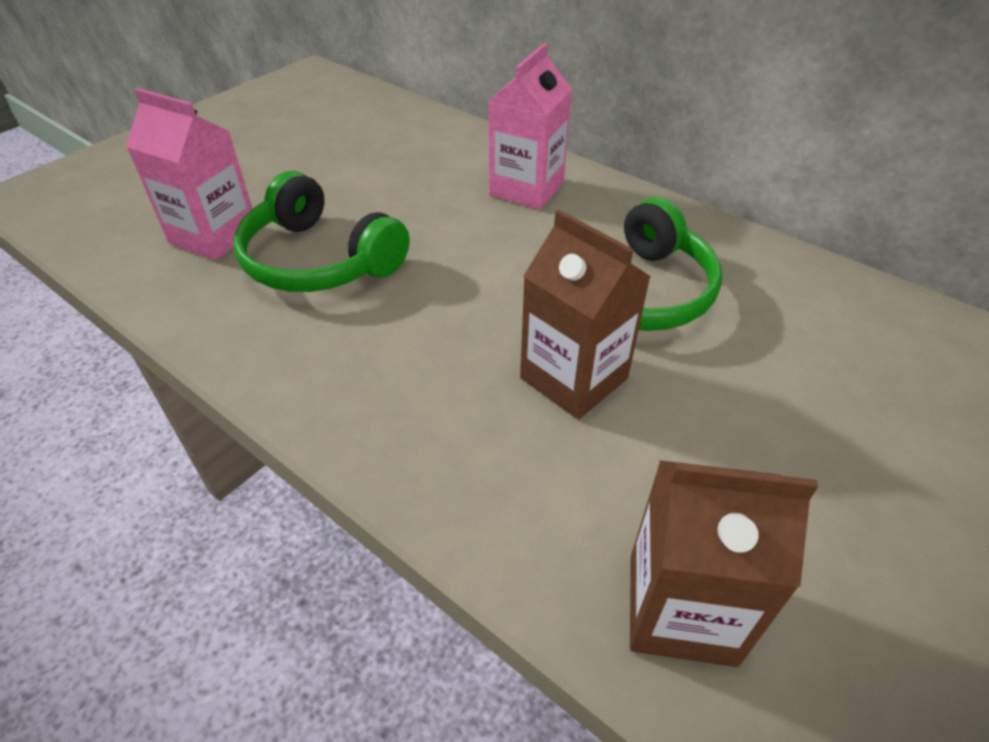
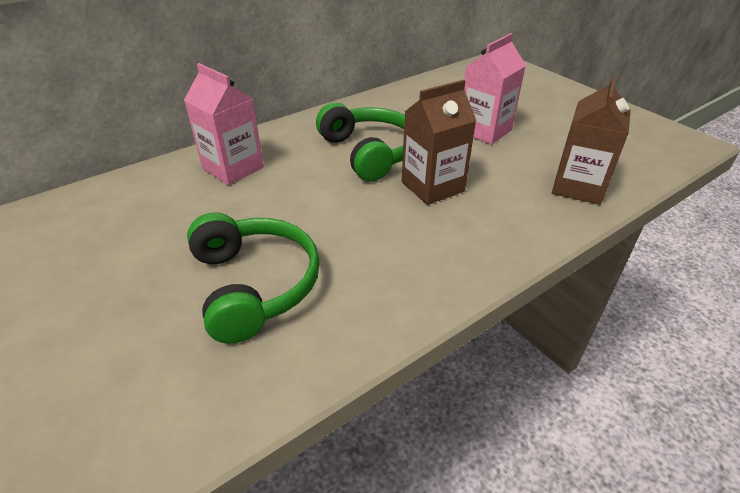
camera: 75 degrees left, 5 degrees down
pink carton [126,88,253,261] -> pink carton moved to [464,33,526,145]
green headphones [234,171,409,292] -> green headphones turned 75 degrees counterclockwise [187,212,320,343]

